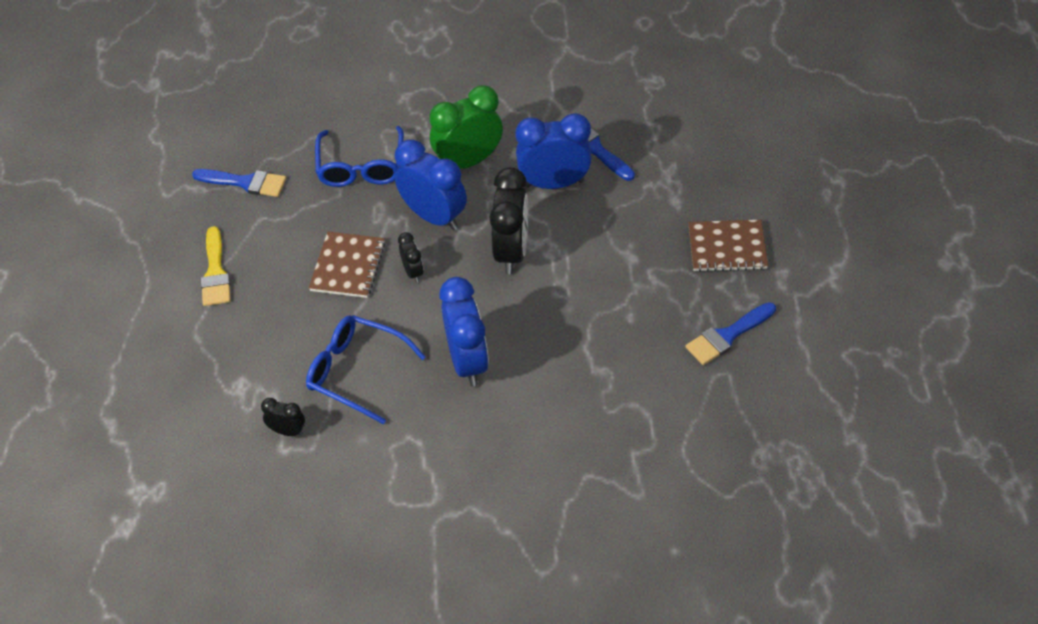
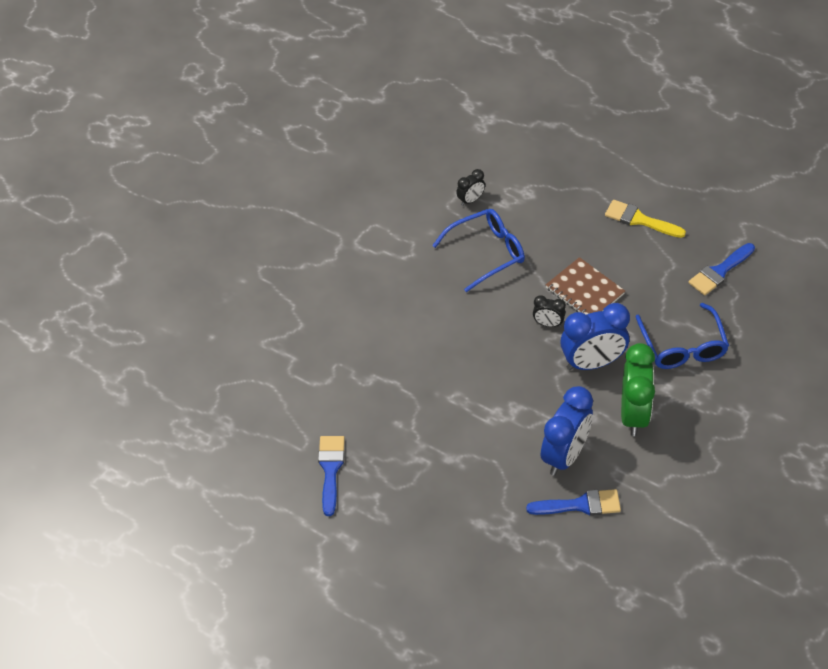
camera: 125 degrees right, 0 degrees up
blue glasses [315,126,404,187] -> blue glasses turned 135 degrees counterclockwise [636,303,729,369]
blue clock [440,277,489,386] -> none
black clock [489,167,528,274] -> none
brown notebook [688,220,768,272] -> none

